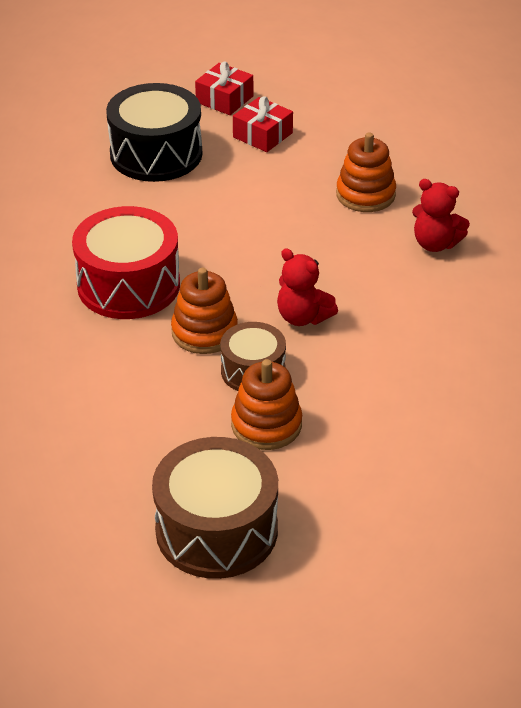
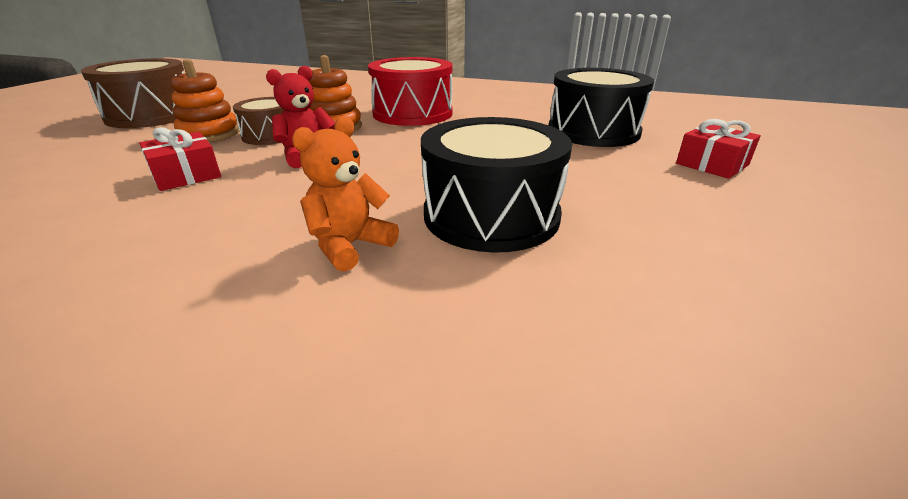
camera: 105 degrees right, 10 degrees down
red gift [233,96,293,152] -> red gift moved to [139,127,221,191]
orange stacking toy [336,132,396,212] -> black drum [421,117,572,253]
red teddy bear [412,179,470,252] -> orange teddy bear [292,116,399,272]

